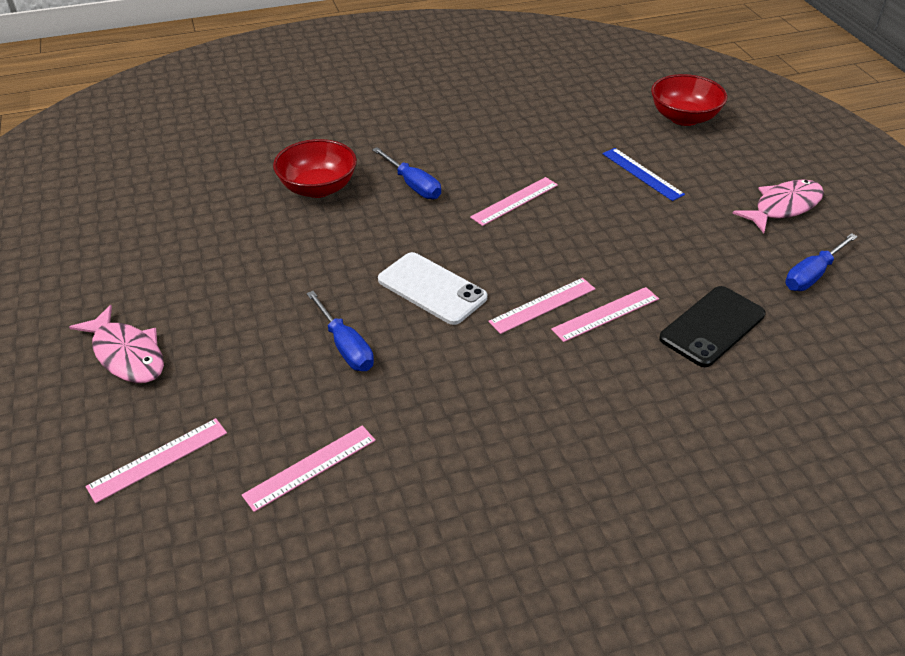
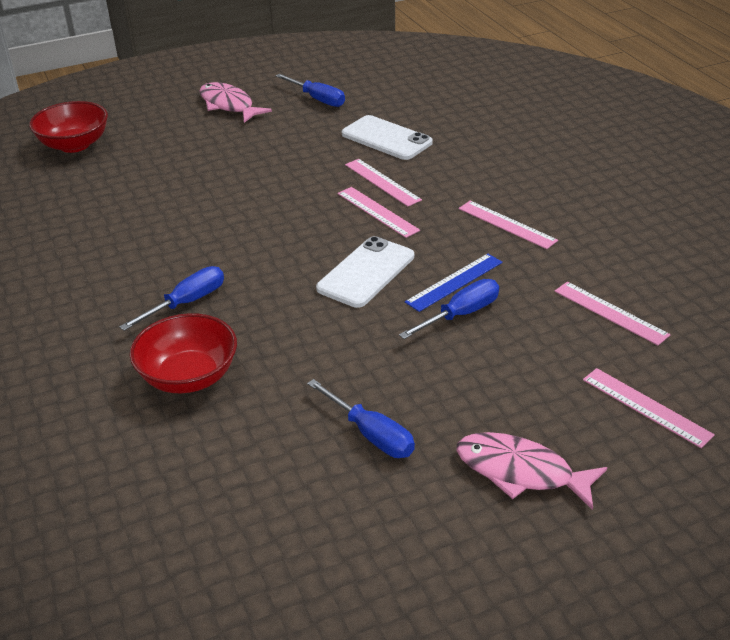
camera: 95 degrees left, 5 degrees down
pink fish [69,305,164,383] -> pink fish turned 105 degrees counterclockwise [456,432,607,510]
pink ruler [470,177,558,226] -> pink ruler moved to [459,201,558,249]
blue ruler [602,148,685,201] -> blue ruler moved to [405,254,502,312]
black phone [659,286,766,367] -> white phone [342,115,433,160]
none -> blue screwdriver [307,379,415,458]

